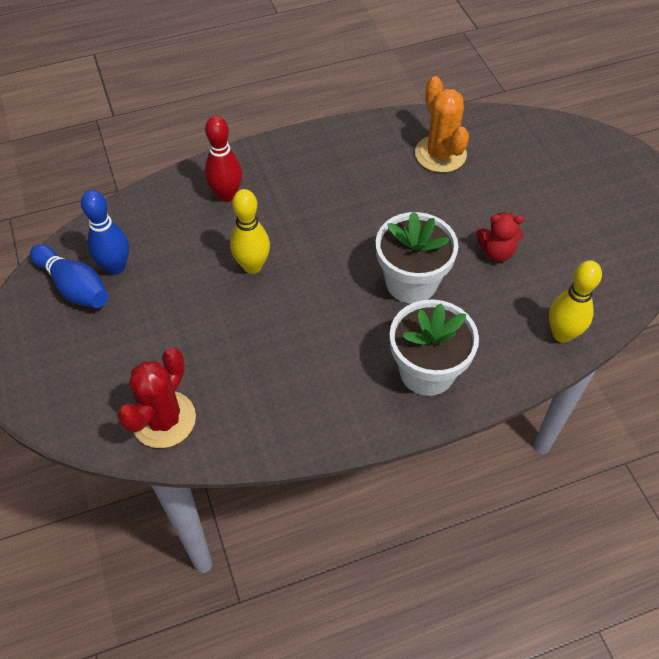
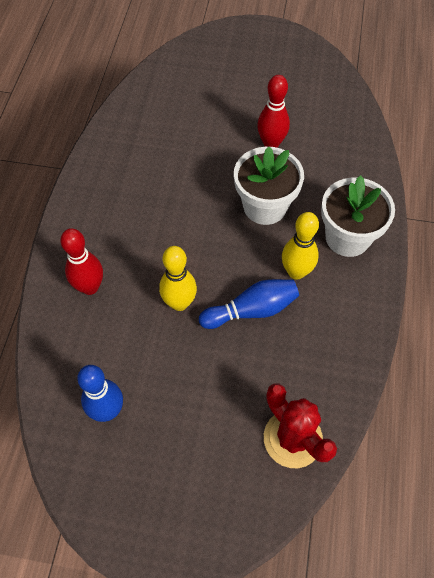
camera: 60 degrees left, 5 degrees up
blue bowling pin [30,244,108,308] -> blue bowling pin moved to [199,279,299,329]
orange cactus [415,76,469,173] -> none
red teddy bear [476,212,524,262] -> red bowling pin [257,75,290,148]
yellow bowling pin [549,260,602,343] -> yellow bowling pin moved to [282,212,319,280]

